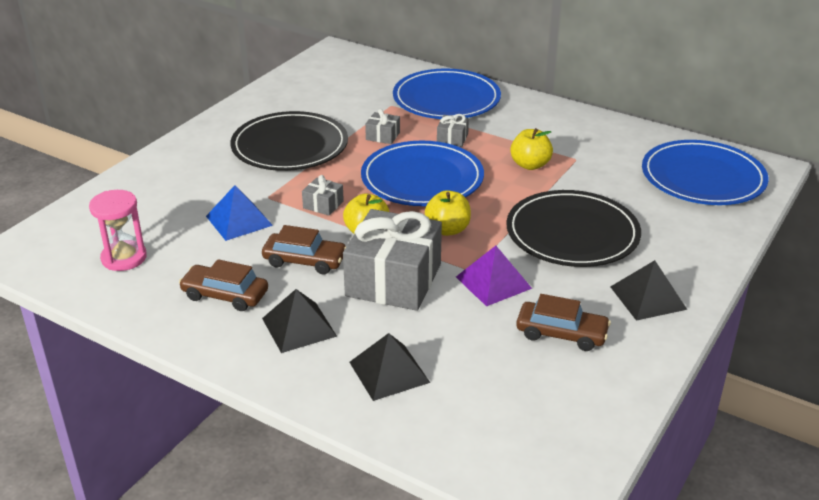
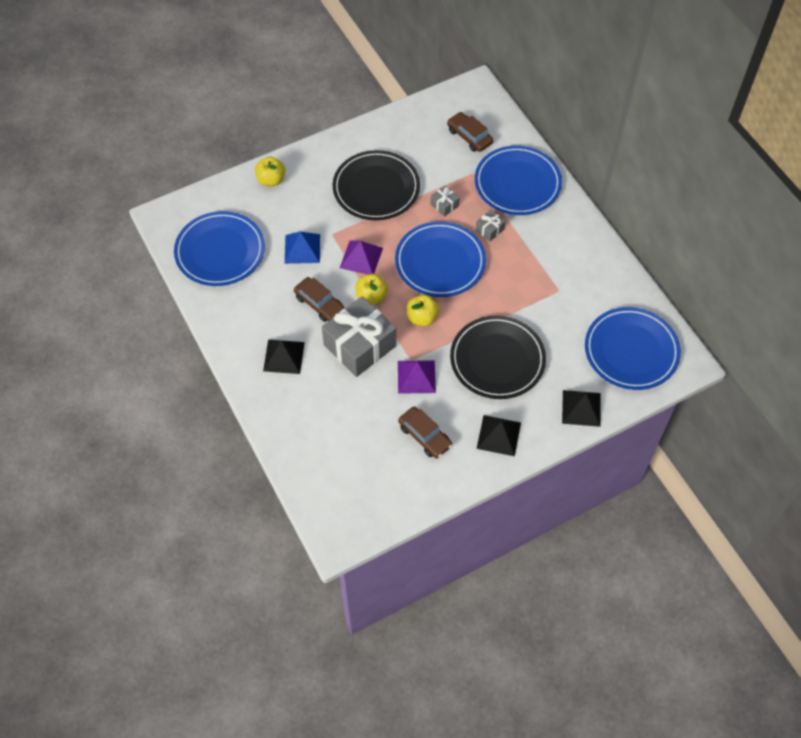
camera: 30 degrees right, 25 degrees up
pink hourglass [89,190,147,271] -> blue plate [174,211,265,286]
brown car [179,259,268,311] -> brown car moved to [447,112,493,152]
grey gift [302,175,344,215] -> purple pyramid [340,240,383,275]
black pyramid [349,333,430,401] -> black pyramid moved to [562,390,601,427]
yellow apple [510,128,553,170] -> yellow apple moved to [255,157,286,186]

